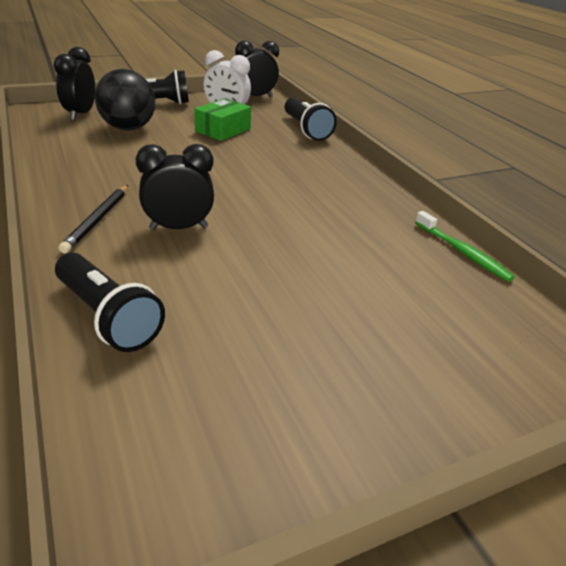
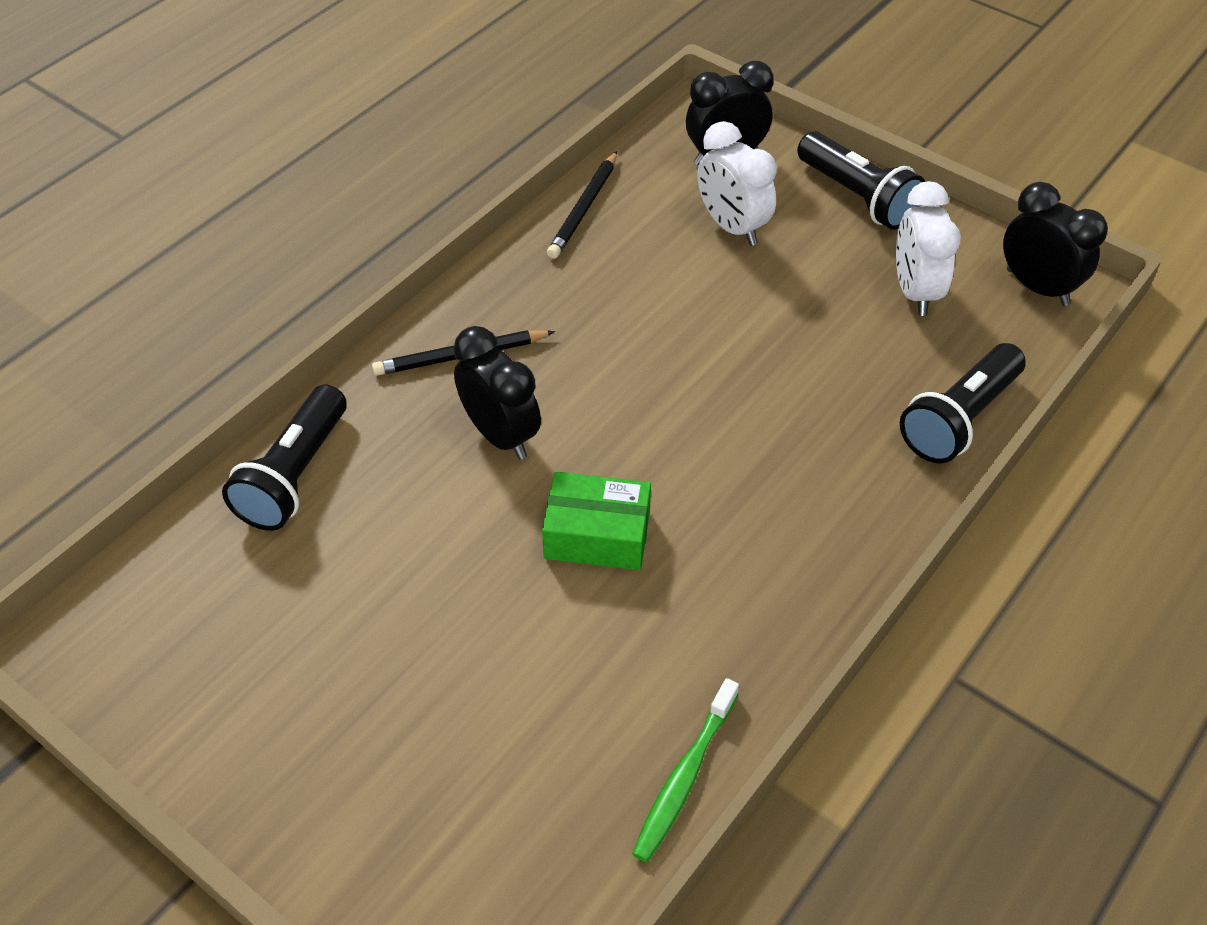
camera: 65 degrees right, 15 degrees up
black ball [95,69,155,131] -> white clock [697,121,777,246]
green box [194,98,251,141] -> green box moved to [542,472,651,570]
none -> black pencil [547,151,617,259]

